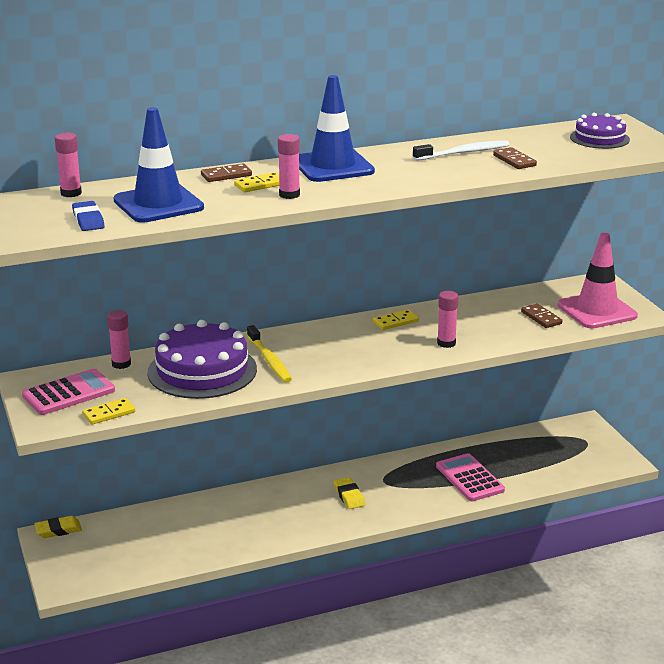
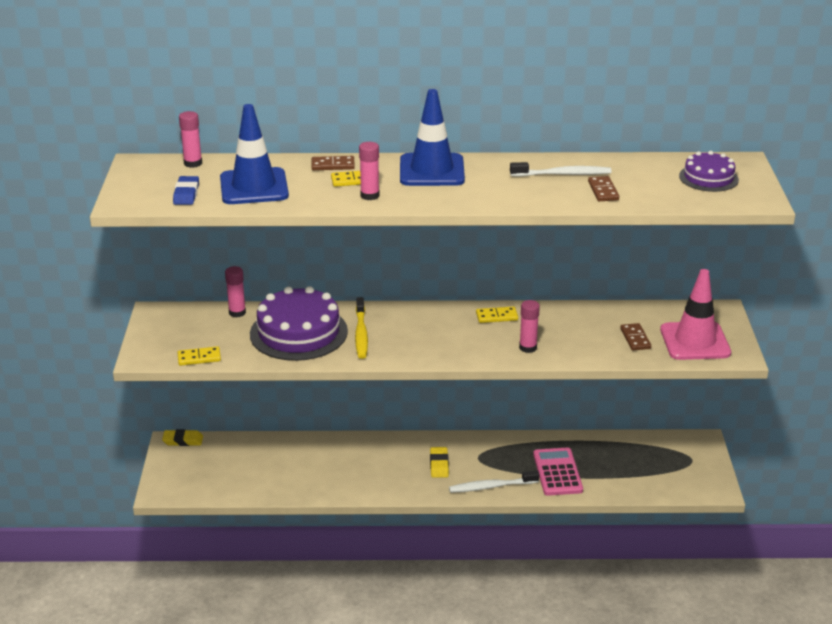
camera: 20 degrees right, 5 degrees up
pink calculator [22,369,115,415] -> none
none -> white toothbrush [449,470,539,493]

